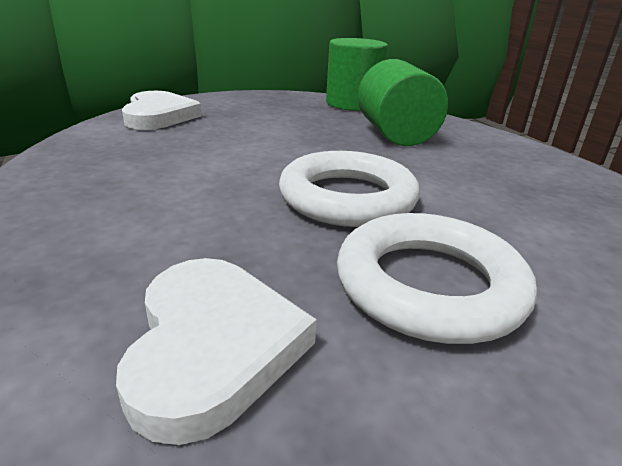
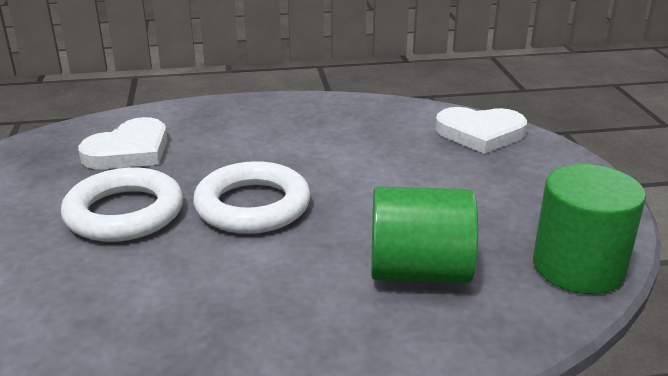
camera: 105 degrees right, 0 degrees up
white heart [116,258,317,445] -> white heart turned 60 degrees counterclockwise [78,117,167,169]

